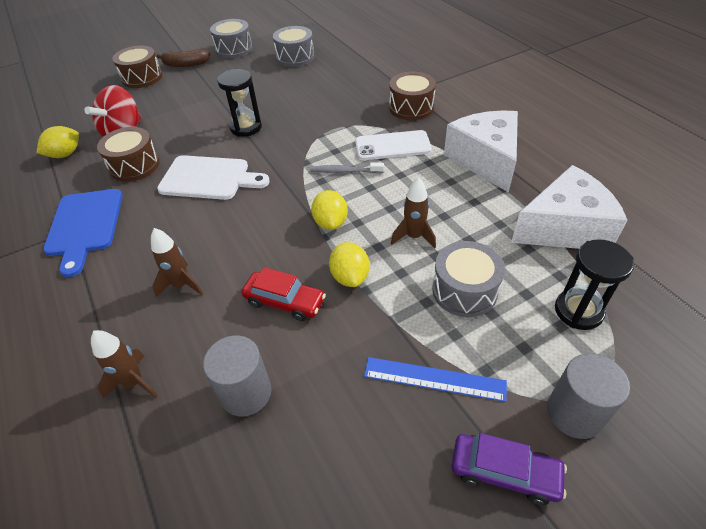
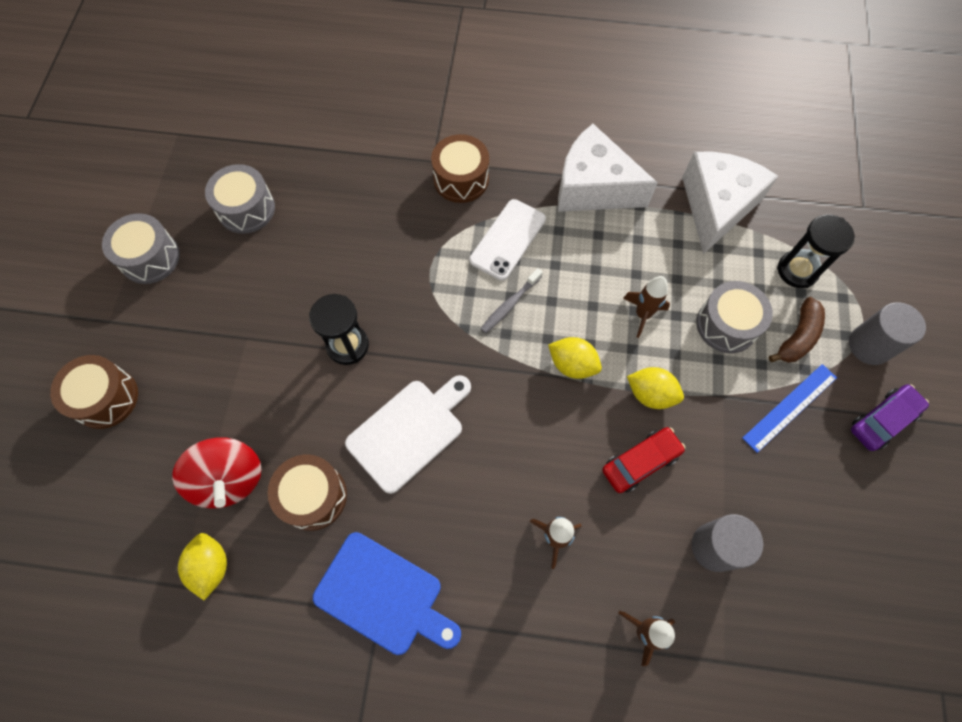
camera: 55 degrees left, 20 degrees up
brown banana [157,49,210,67] -> brown banana moved to [769,297,825,363]

